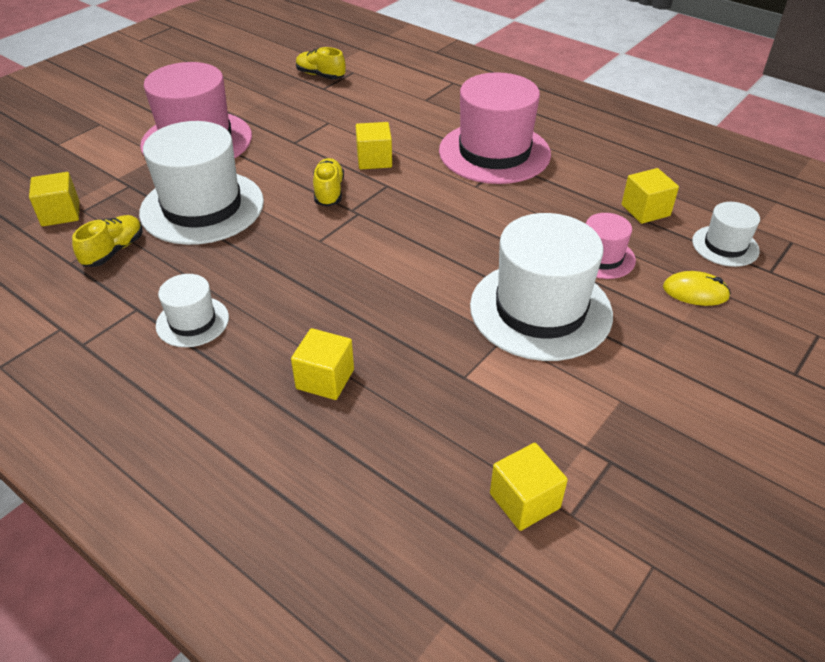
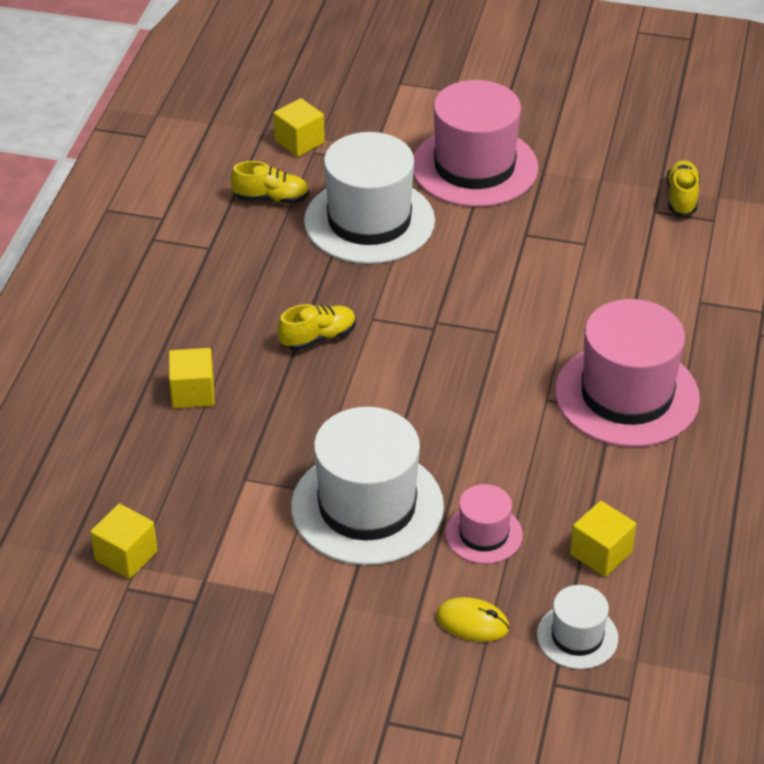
camera: 65 degrees right, 0 degrees up
white hat [156,274,229,347] -> none
yellow shoe [313,158,344,206] -> yellow shoe moved to [277,304,356,351]
yellow cube [356,122,392,169] -> none
yellow mouse [663,271,731,306] -> yellow mouse turned 60 degrees counterclockwise [436,597,510,642]

